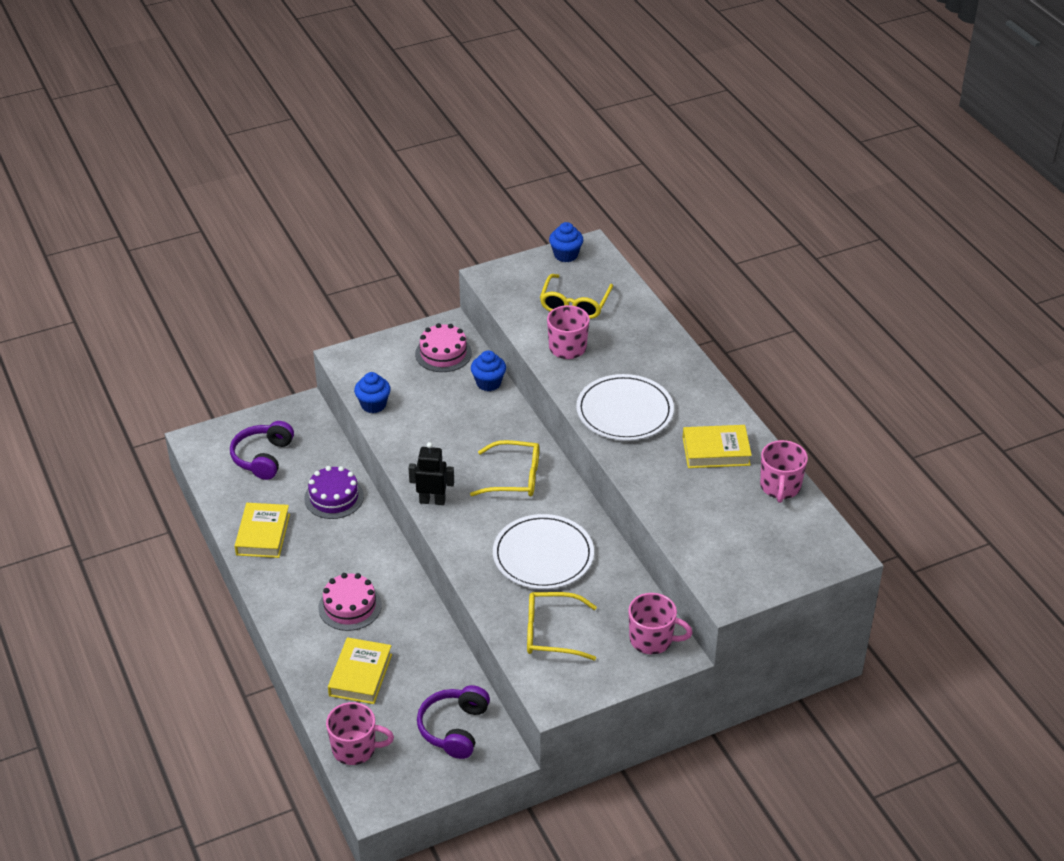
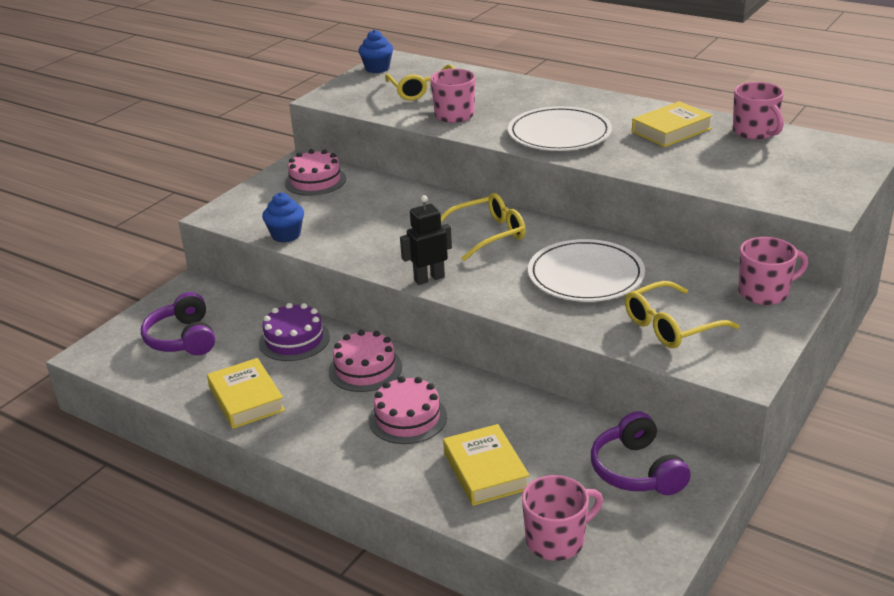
camera: 30 degrees left, 10 degrees down
blue cupcake [471,350,506,391] -> none
none -> pink cake [329,330,402,392]

